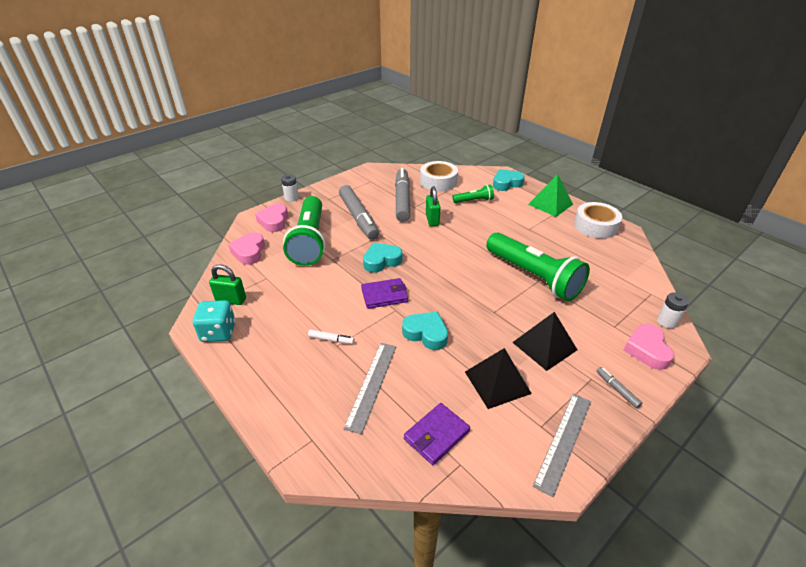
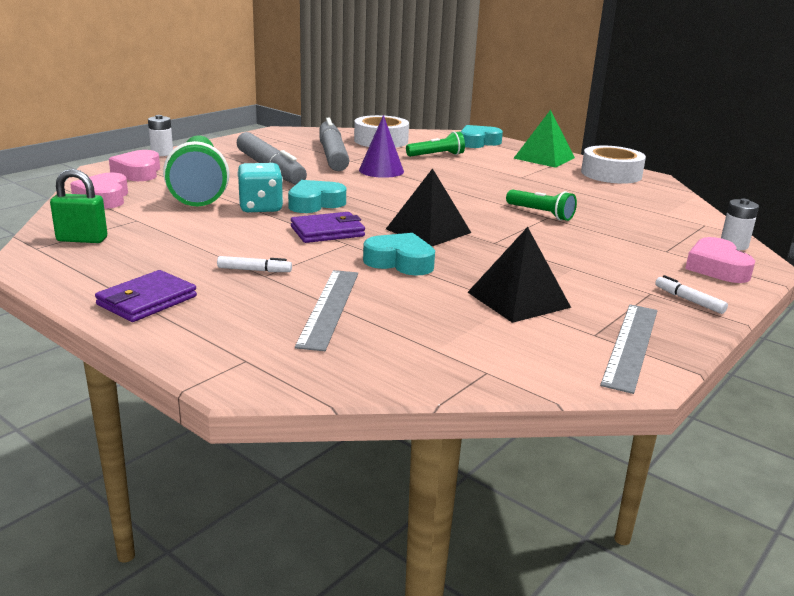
camera: 10 degrees left, 15 degrees down
turquoise dice [193,300,236,342] -> turquoise dice moved to [237,163,283,213]
purple wallet [404,403,470,465] -> purple wallet moved to [95,270,197,322]
green padlock [426,186,441,226] -> purple cone [359,115,404,178]
green flashlight [486,232,590,301] -> green flashlight [506,189,577,221], size x0.47
black pyramid [512,312,577,371] -> black pyramid moved to [386,168,471,246]
grey marker [596,367,642,409] -> white marker [655,275,728,314]

